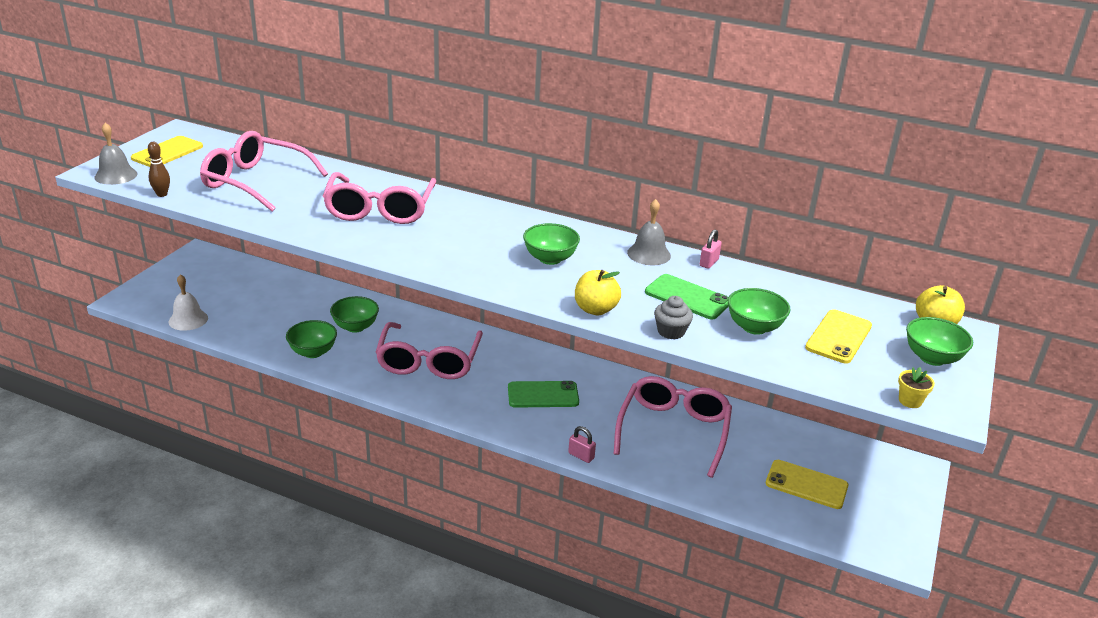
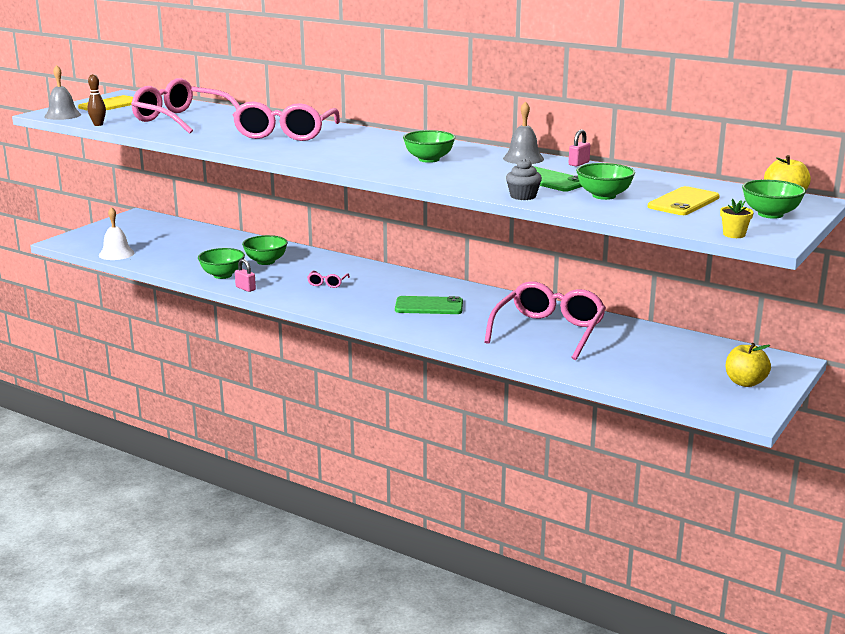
camera: 10 degrees right, 10 degrees down
pink glasses [376,322,483,379] -> pink glasses [307,271,350,288], size x0.40
pink padlock [568,426,596,463] -> pink padlock moved to [235,259,256,292]
yellow apple [575,270,621,315] -> yellow apple moved to [726,343,771,387]
yellow phone [766,460,848,509] -> none

